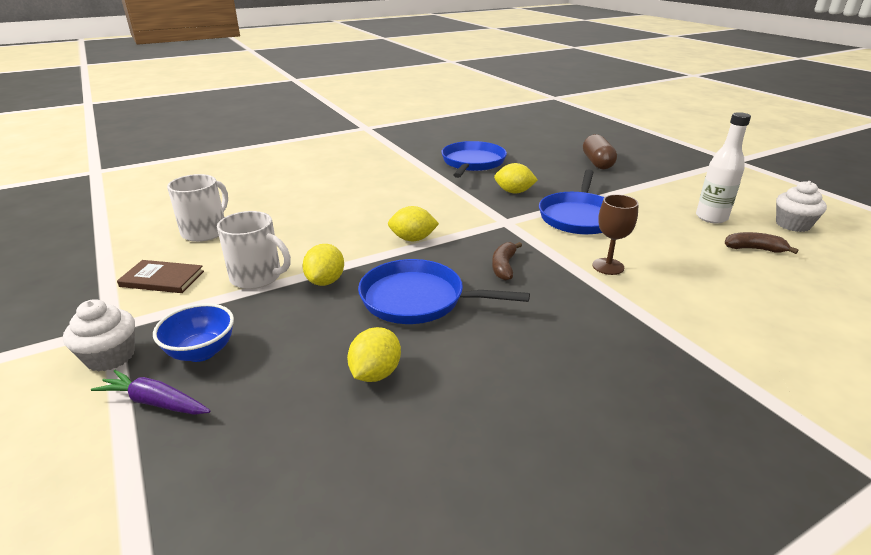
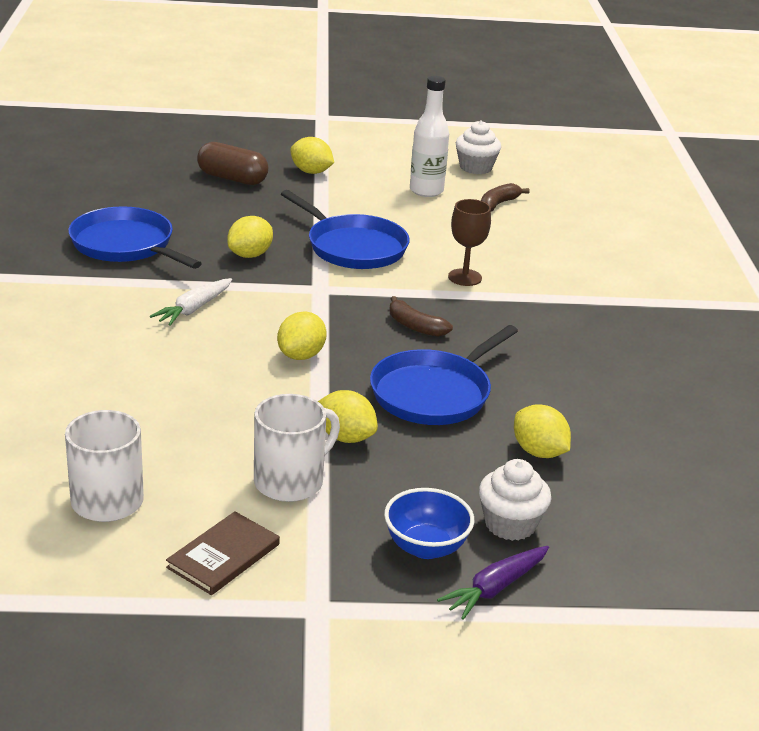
camera: 65 degrees left, 0 degrees up
white cupcake [63,299,135,372] -> white cupcake moved to [479,459,552,541]
none -> white carrot [150,278,232,326]
none -> yellow lemon [290,137,334,174]

